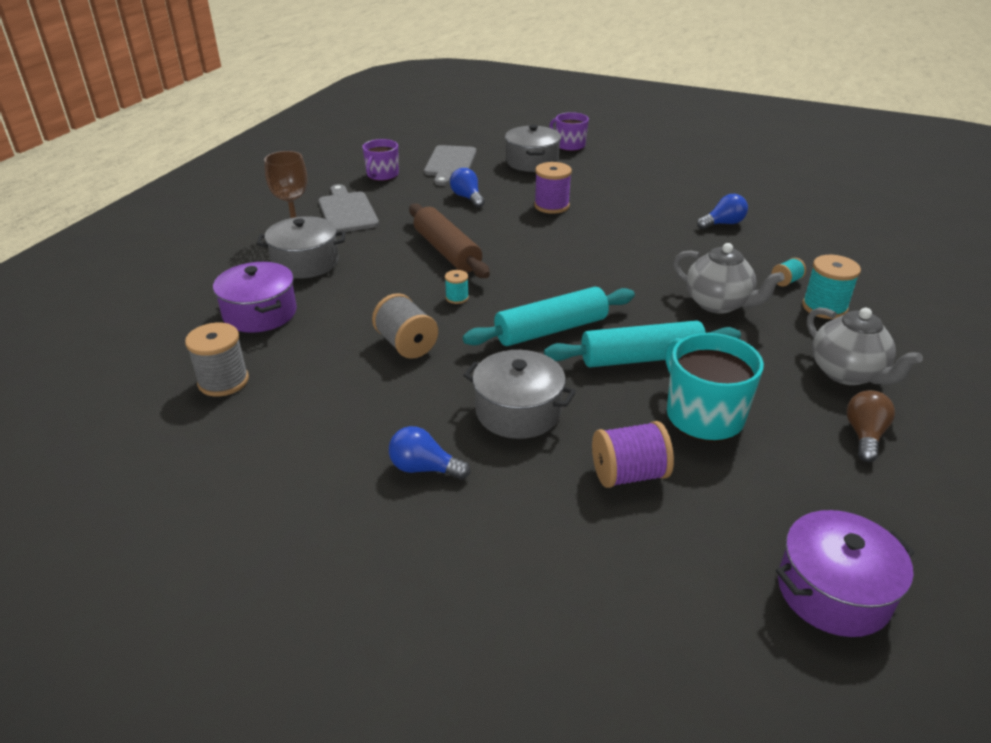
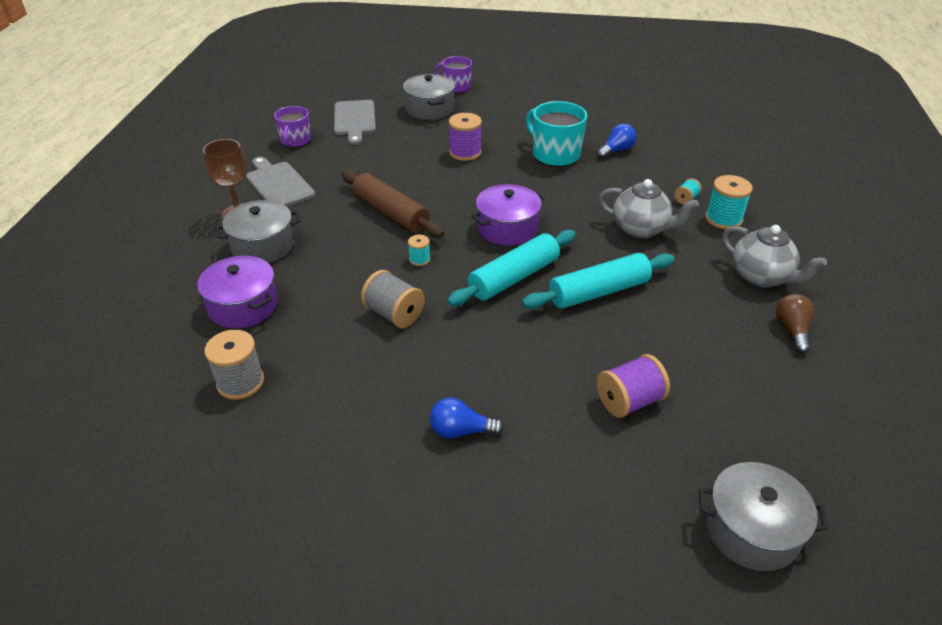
camera: 15 degrees left, 5 degrees up
blue light bulb [450,168,485,208] -> none
grey pot [463,350,576,439] -> grey pot moved to [699,462,828,571]
turquoise mug [665,333,764,442] -> turquoise mug moved to [526,101,587,167]
purple pot [776,510,915,637] -> purple pot moved to [471,184,544,246]

